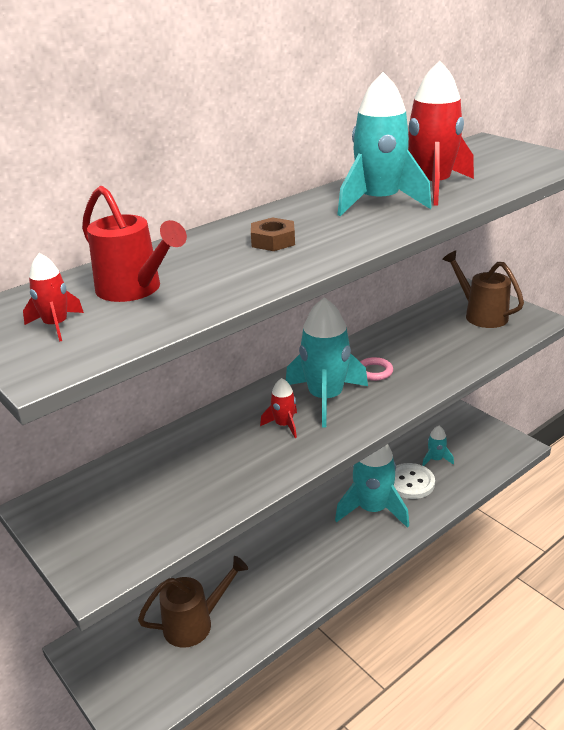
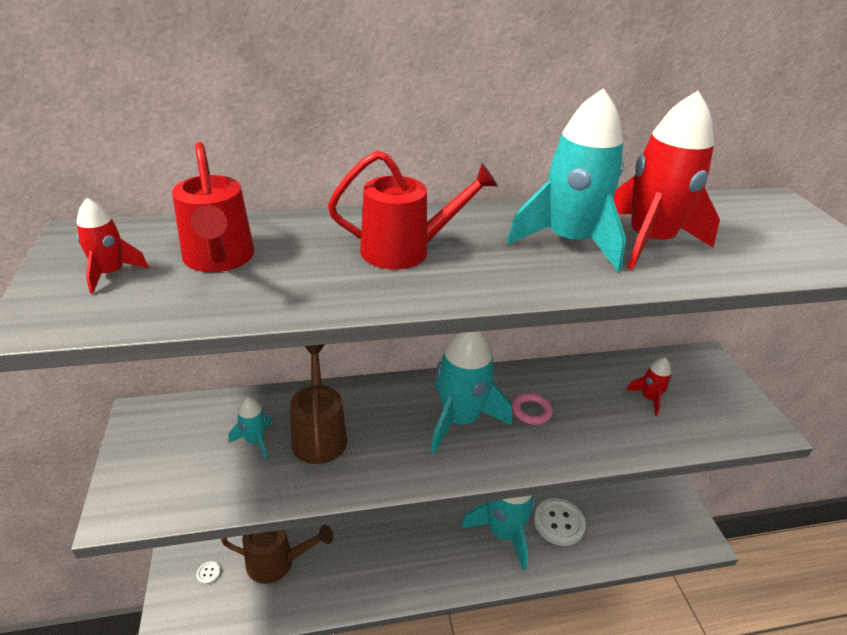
camera: 25 degrees right, 5 degrees up
brown nut [251,217,295,251] -> red watering can [328,151,498,270]
red rocket [260,378,297,438] -> red rocket moved to [626,357,671,416]
turquoise rocket [422,426,454,466] -> turquoise rocket moved to [228,397,272,459]
brown watering can [442,250,524,328] -> brown watering can moved to [290,344,347,464]
none -> white button [196,561,221,584]

